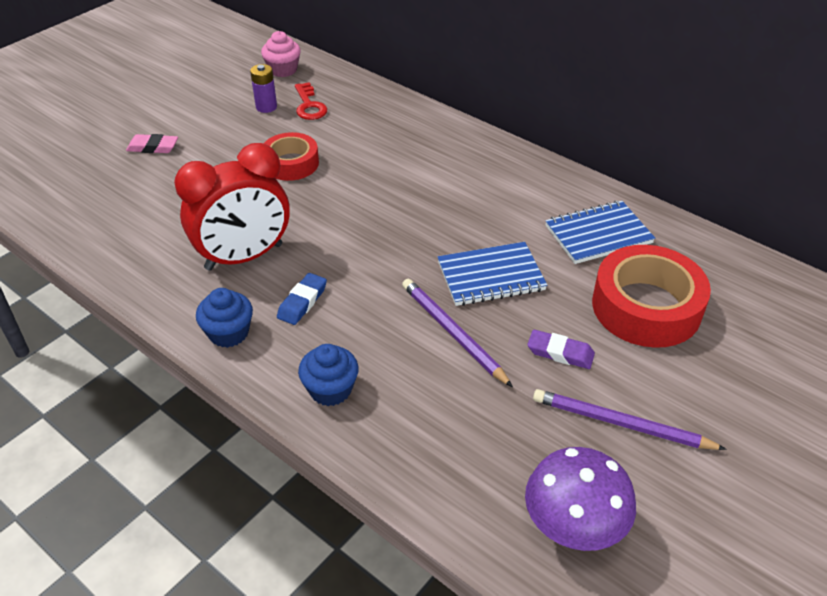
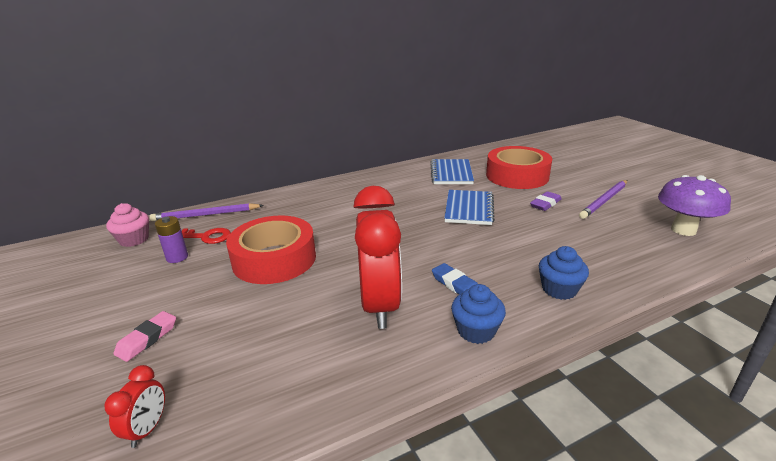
camera: 65 degrees left, 15 degrees down
red tape [264,132,319,181] -> red tape [226,215,316,284], size x1.62
purple pencil [402,279,513,387] -> purple pencil moved to [150,203,264,221]
none -> red clock [104,365,165,448]

